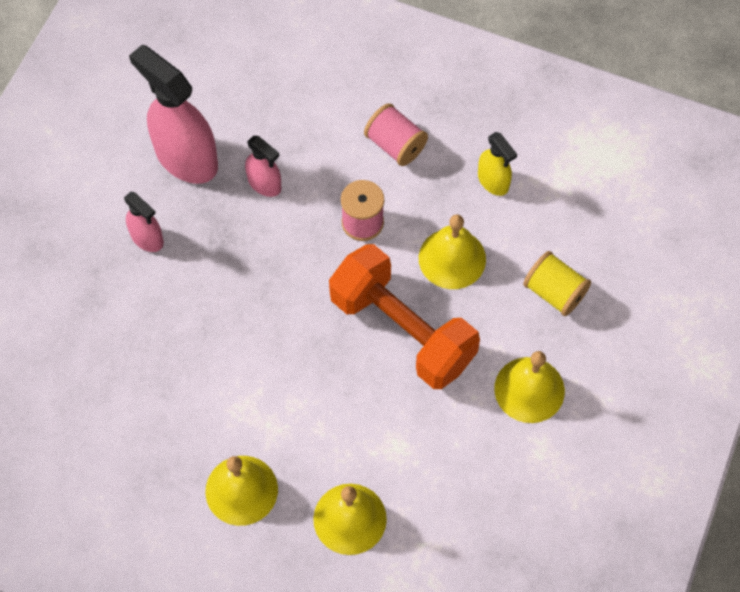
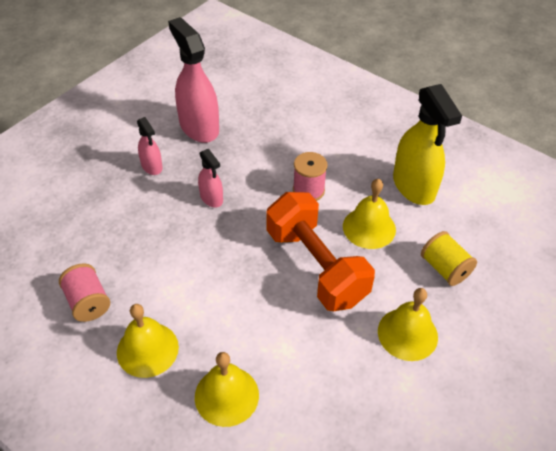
camera: 15 degrees right, 15 degrees down
pink spray bottle [245,136,281,197] -> pink spray bottle moved to [198,149,223,208]
pink spool [364,103,428,166] -> pink spool moved to [59,263,110,322]
yellow spray bottle [478,132,517,196] -> yellow spray bottle [393,84,462,205], size x1.94

